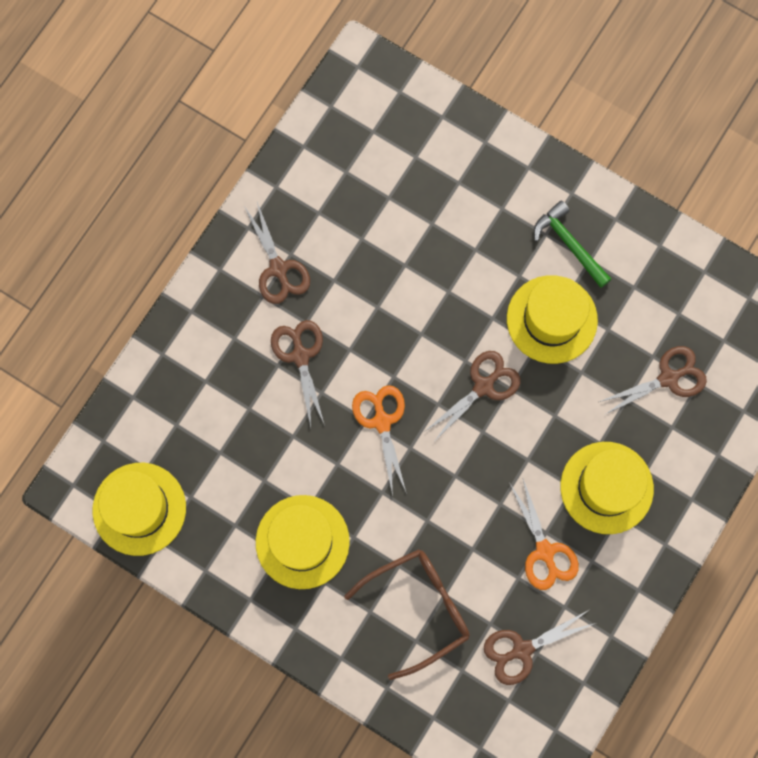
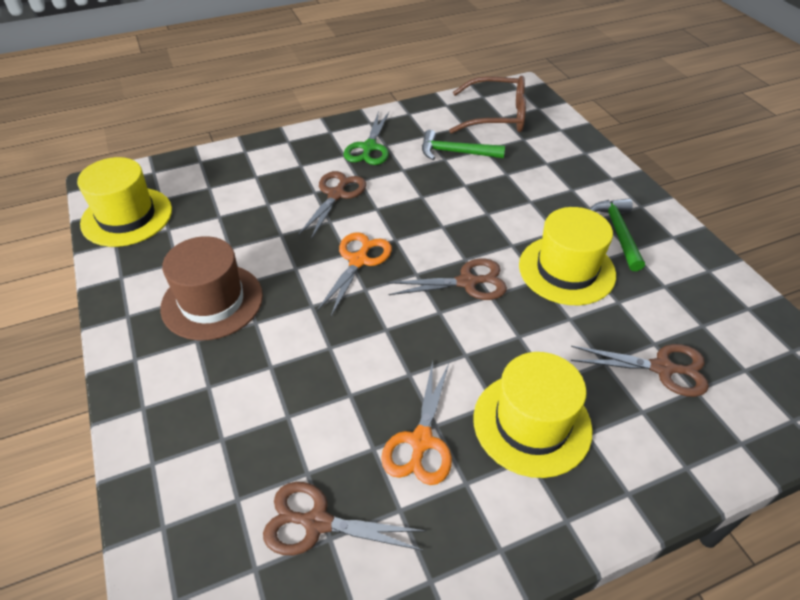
camera: 35 degrees right, 30 degrees down
brown scissors [244,202,310,304] -> green scissors [344,112,389,165]
yellow hat [256,495,350,589] -> brown hat [160,236,263,340]
brown glasses [344,549,470,680] -> brown glasses moved to [449,76,526,134]
none -> green hammer [422,130,505,160]

